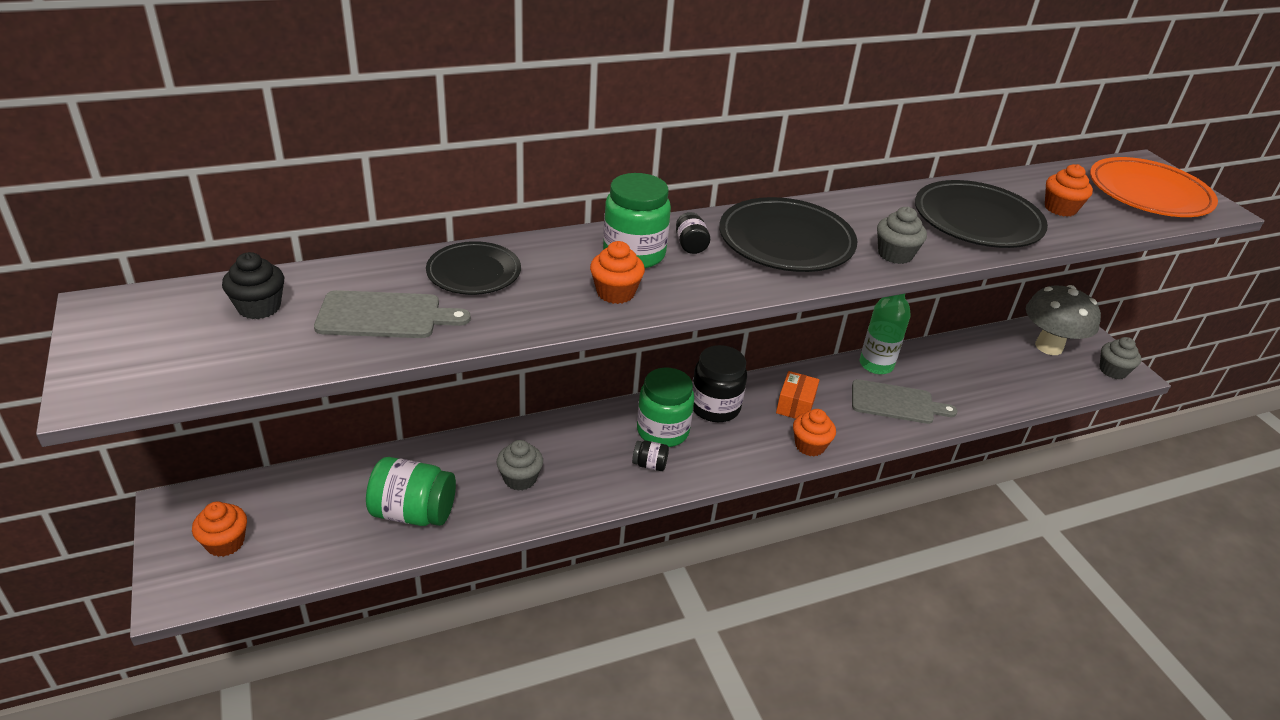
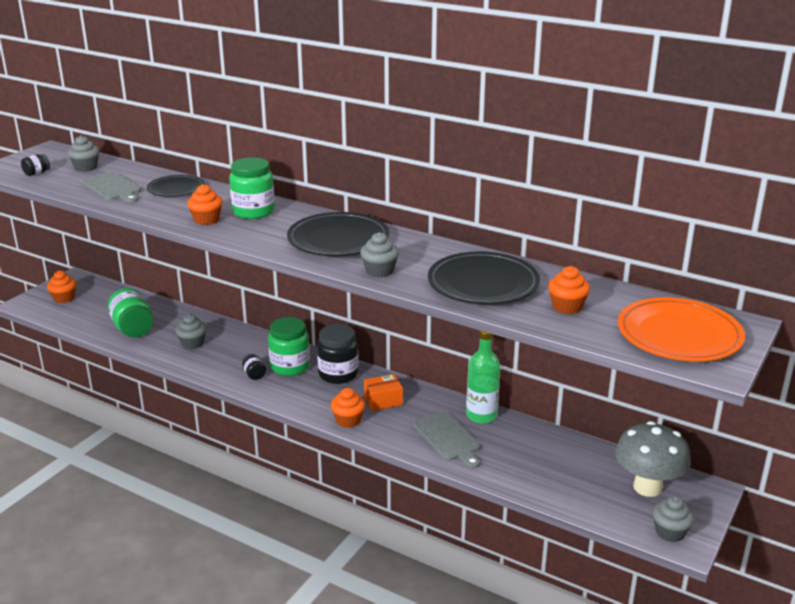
camera: 55 degrees right, 10 degrees down
black cupcake [222,252,284,319] -> grey cupcake [68,135,99,172]
black jar [676,212,710,254] -> black jar moved to [21,154,50,176]

